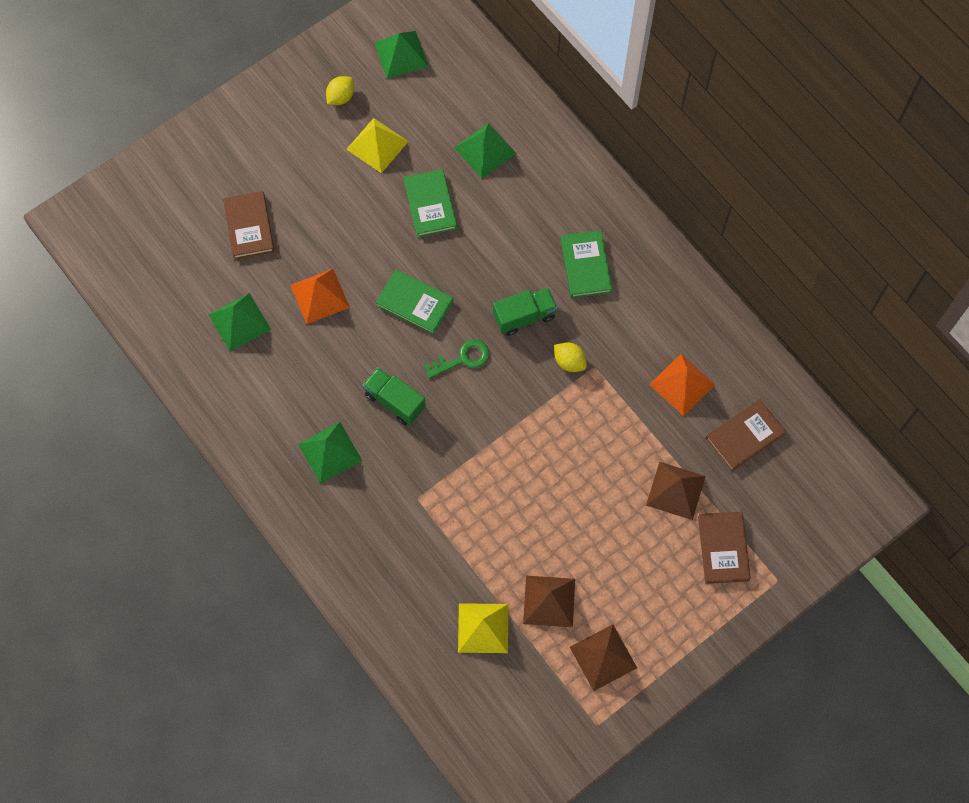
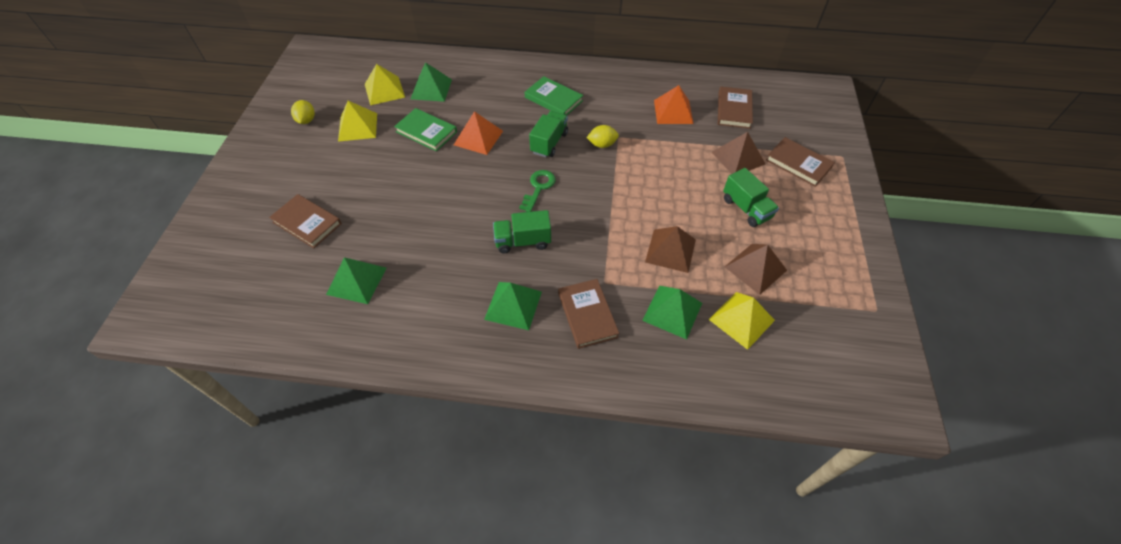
camera: 45 degrees left, 15 degrees down
orange pyramid [290,269,350,324] -> orange pyramid moved to [454,111,503,155]
green pyramid [374,31,429,79] -> green pyramid moved to [642,286,702,340]
green book [376,269,453,335] -> none
brown pyramid [570,624,637,691] -> brown pyramid moved to [645,226,696,273]
none -> yellow pyramid [365,64,405,105]
none -> brown book [558,279,619,349]
none -> green truck [723,168,779,227]

